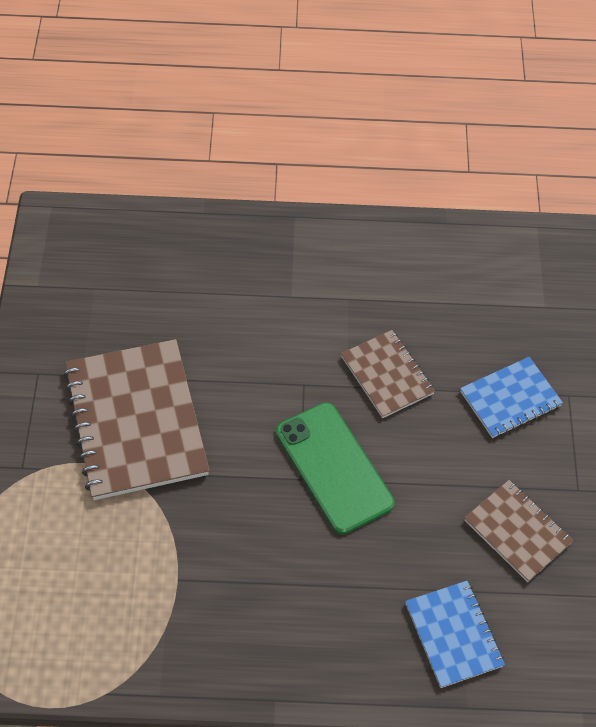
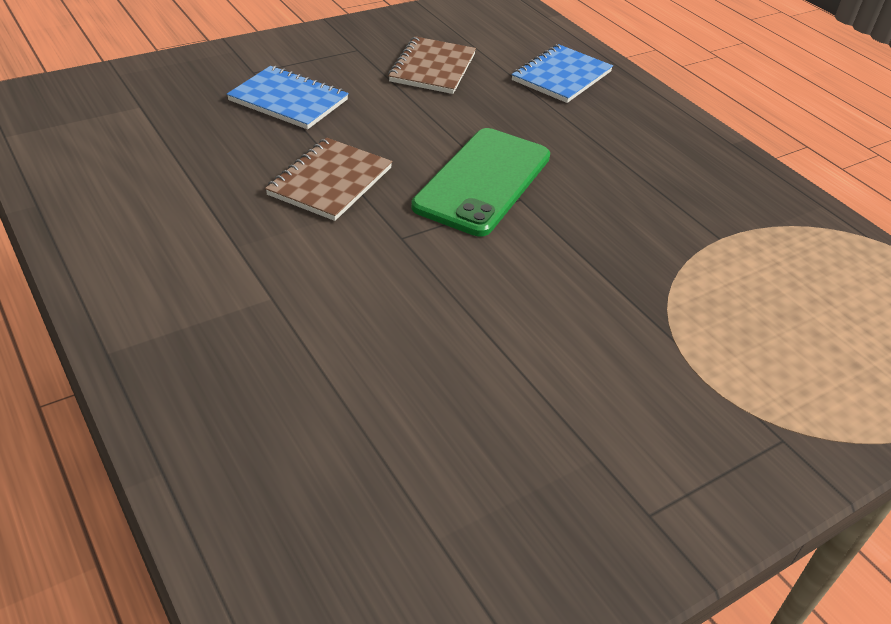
camera: 125 degrees left, 15 degrees down
brown notebook [63,339,210,500] -> none

